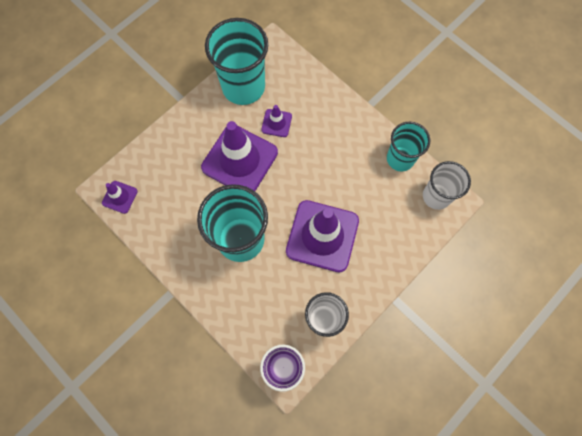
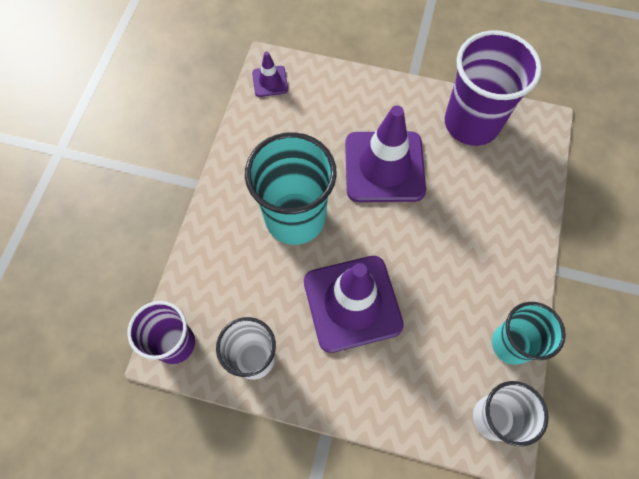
camera: 60 degrees right, 5 degrees down
turquoise cup [205,18,268,105] -> purple cup [445,30,542,146]
purple traffic cone [261,105,292,137] -> none

